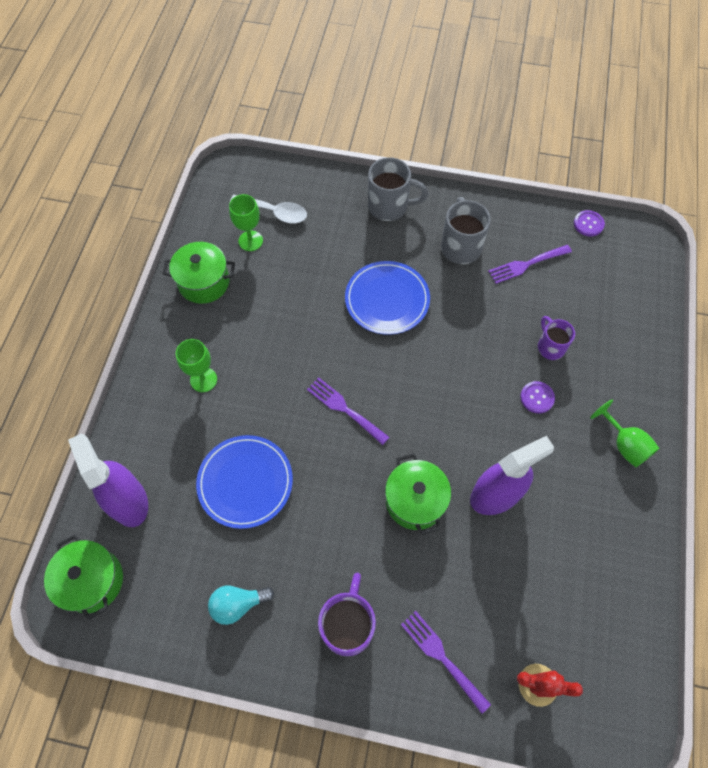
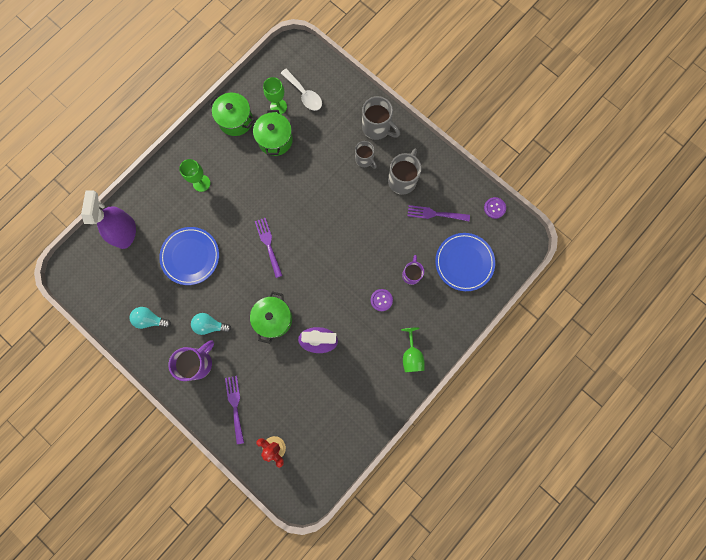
camera: 30 degrees right, 15 degrees up
green pot [44,534,123,620] -> green pot moved to [253,110,293,156]
blue plate [345,261,430,335] -> blue plate moved to [435,233,495,291]
none -> turquoise light bulb [191,313,231,335]
none -> grey mug [355,141,377,169]

